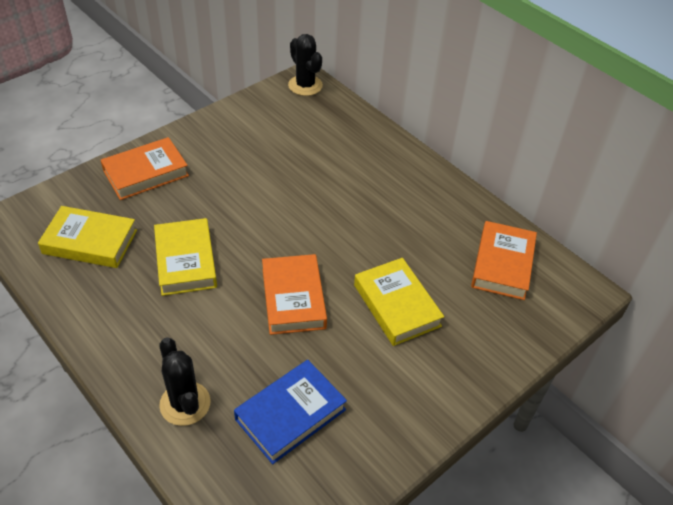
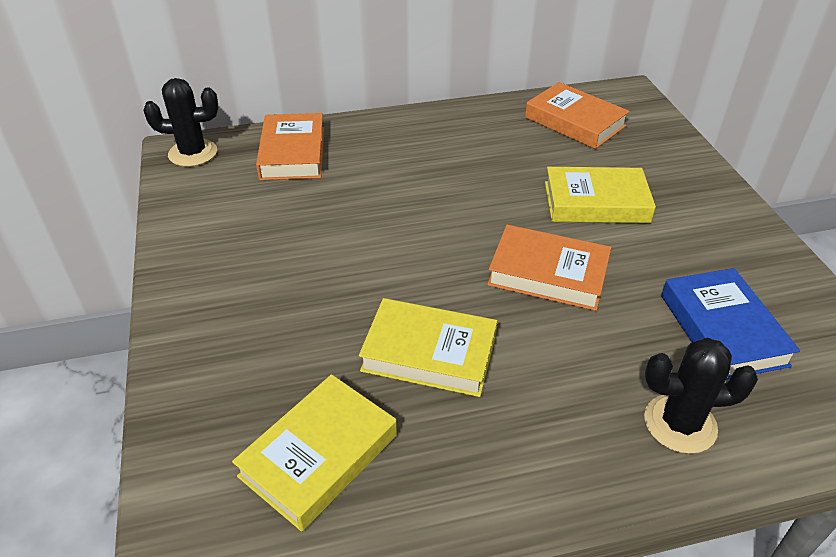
camera: 60 degrees left, 5 degrees down
orange book [101,137,189,200] -> orange book moved to [256,113,324,180]

